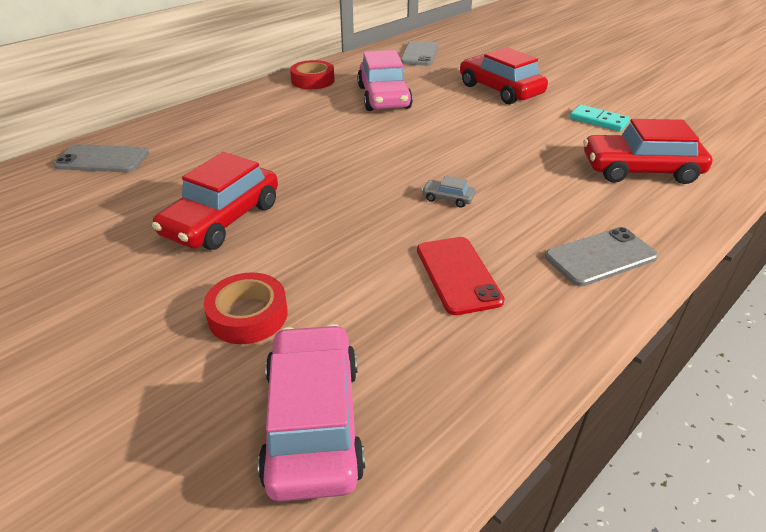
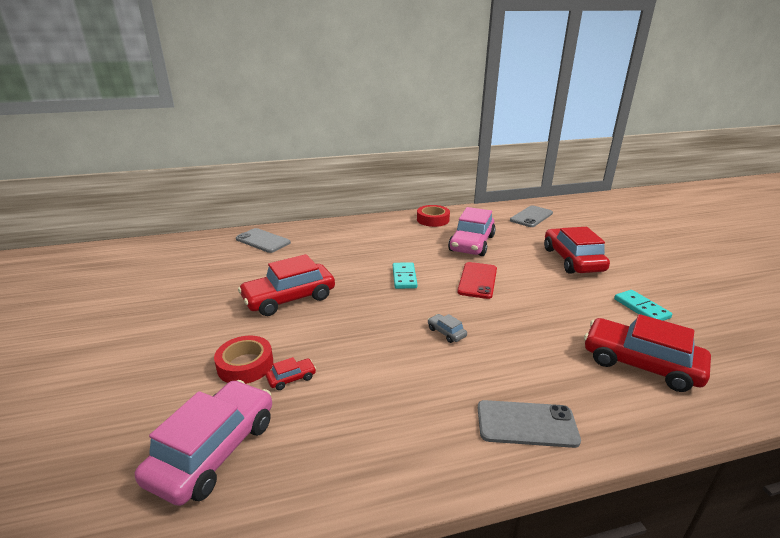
camera: 30 degrees right, 10 degrees down
red phone [417,237,505,315] -> red phone moved to [457,262,497,299]
none -> red car [266,357,316,390]
none -> turquoise domino [393,262,417,289]

